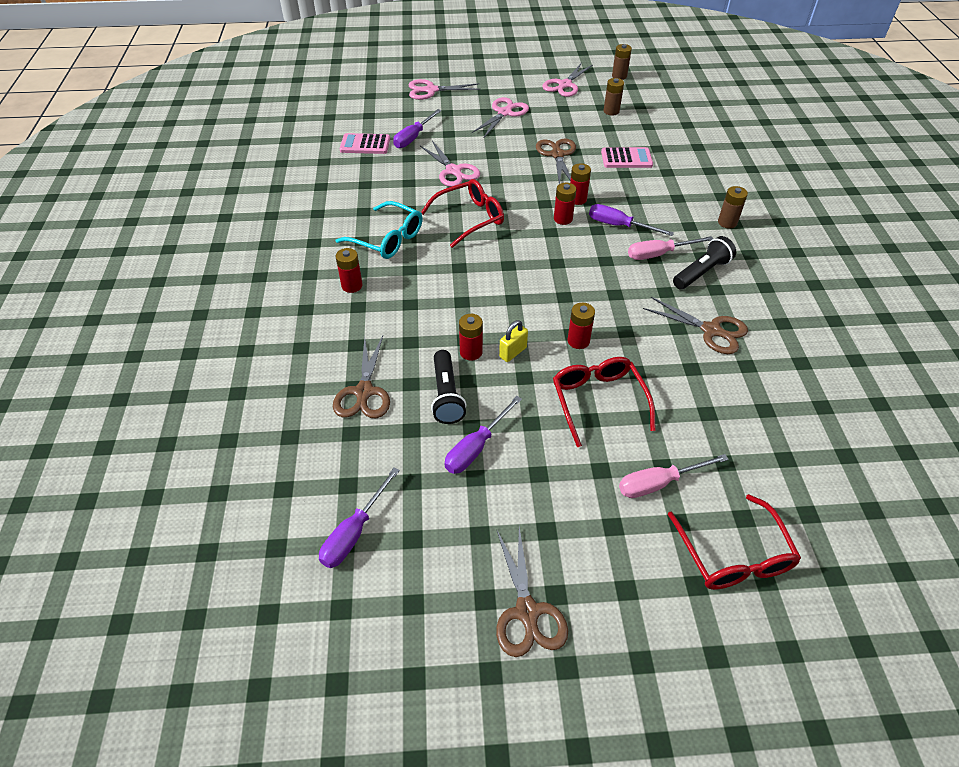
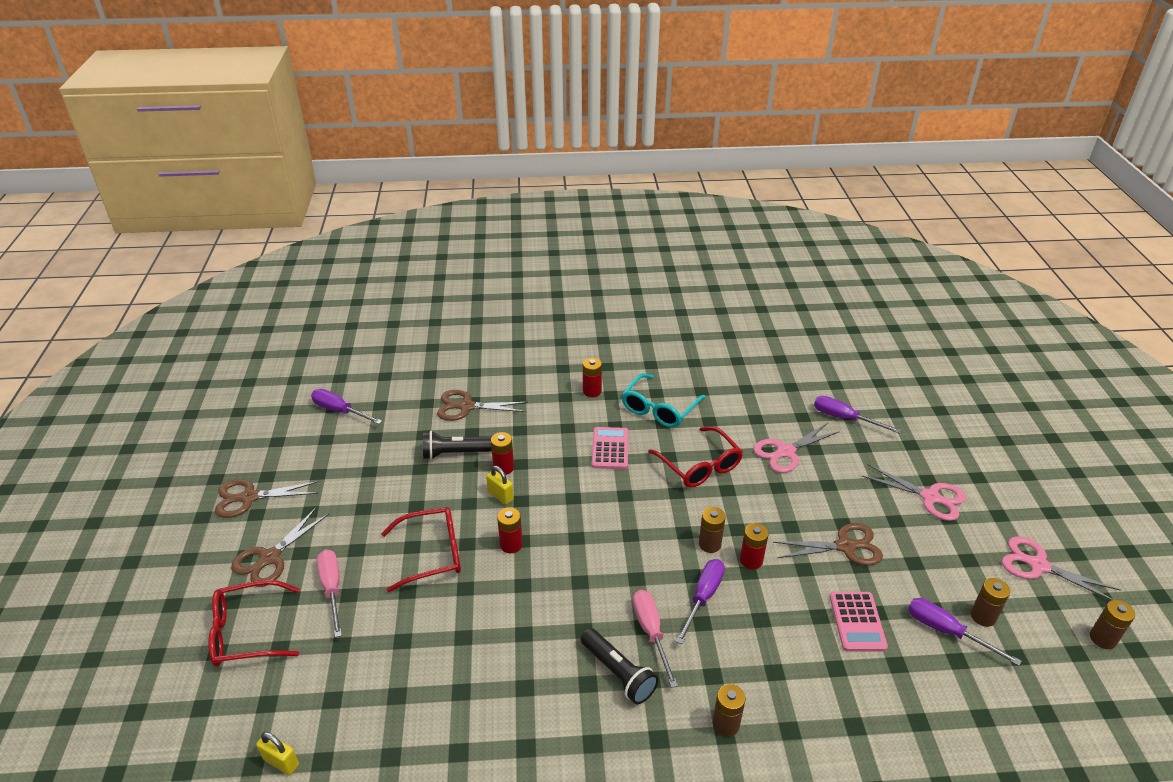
camera: 90 degrees right, 10 degrees down
pink calculator [340,133,390,154] -> pink calculator moved to [591,427,628,469]
pink scissors [409,79,481,100] -> none
purple screwdriver [444,396,522,474] -> purple screwdriver moved to [908,598,1021,666]
red battery [554,183,577,225] -> brown battery [699,507,726,553]
brown scissors [643,297,748,354] -> brown scissors moved to [231,508,329,587]
none -> yellow padlock [256,732,299,775]

